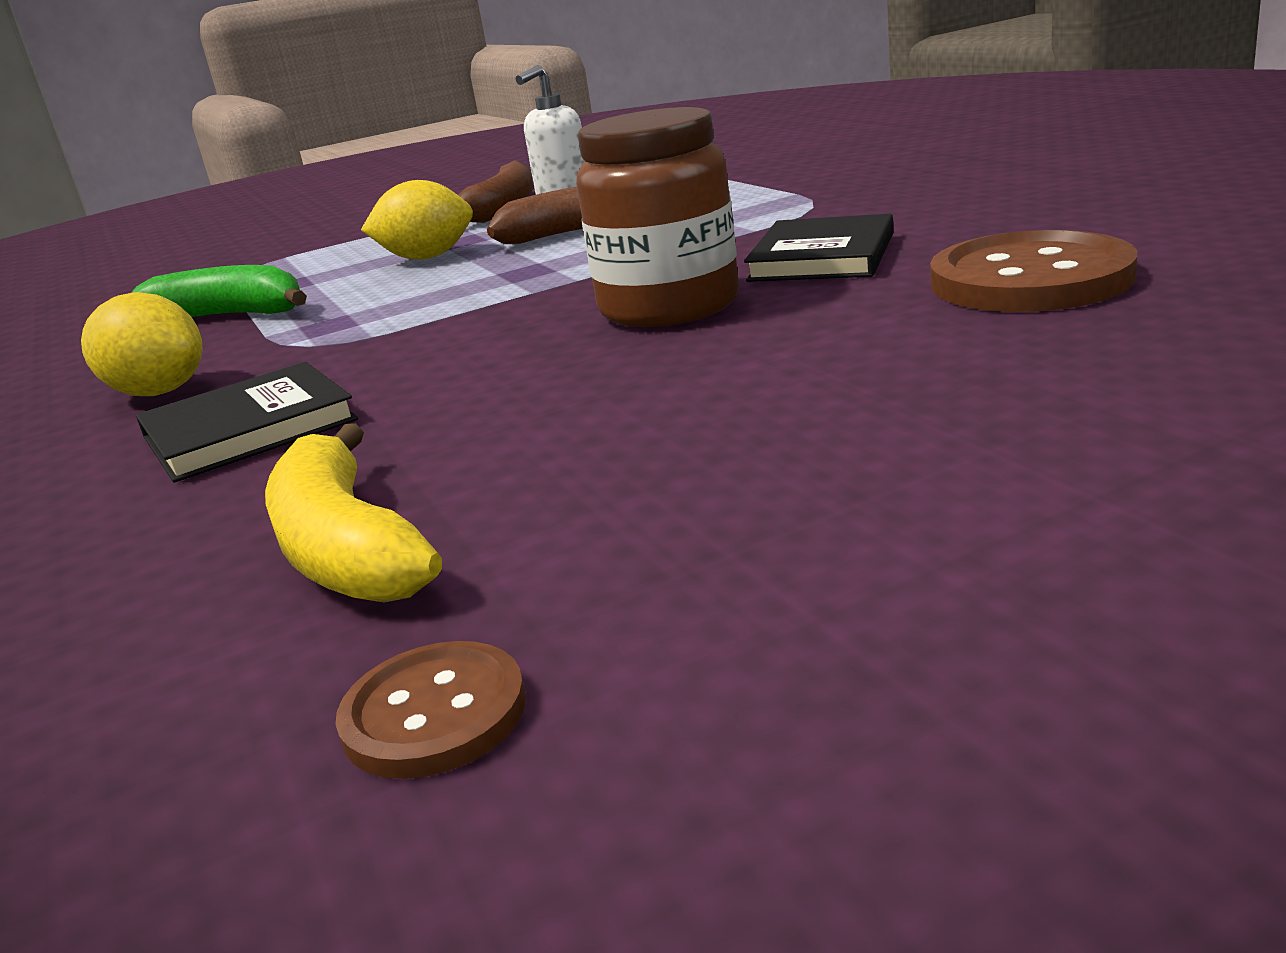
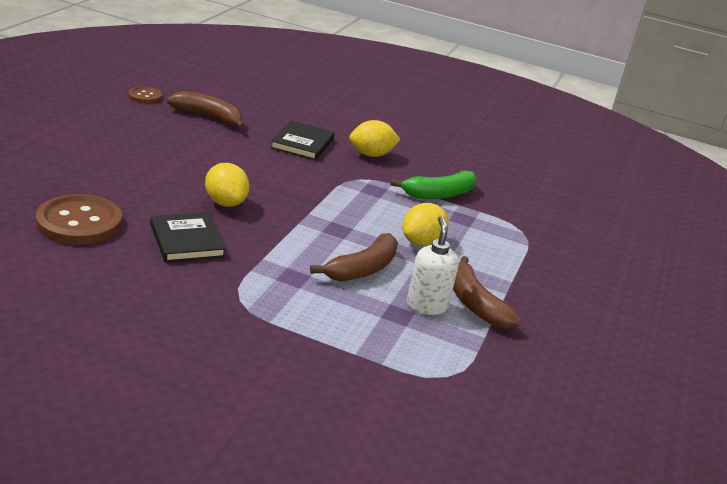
camera: 130 degrees right, 5 degrees up
yellow banana [265,423,442,602] -> brown banana [167,91,245,129]
brown jar [576,107,739,327] -> yellow lemon [205,163,249,207]

